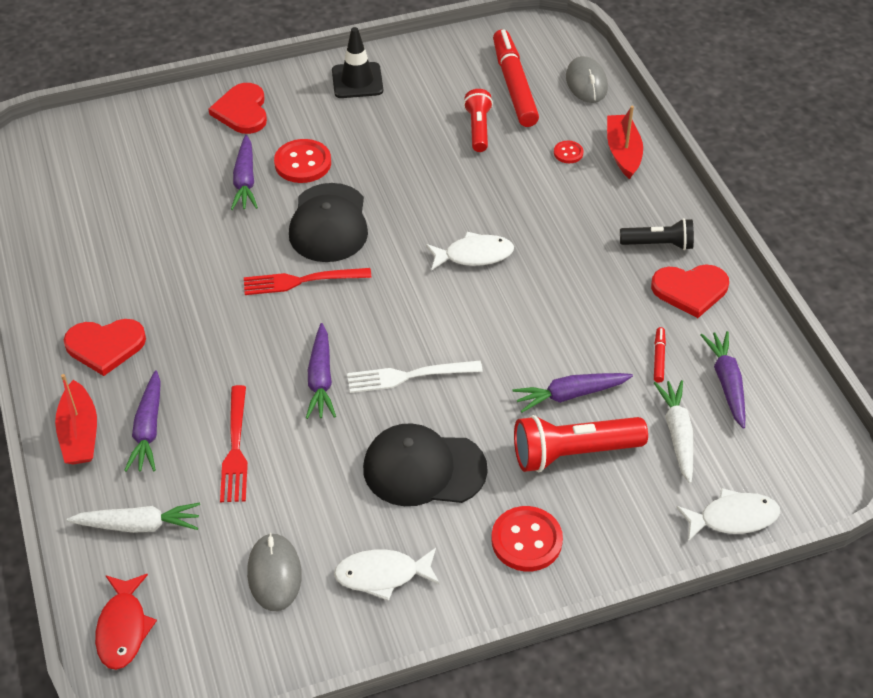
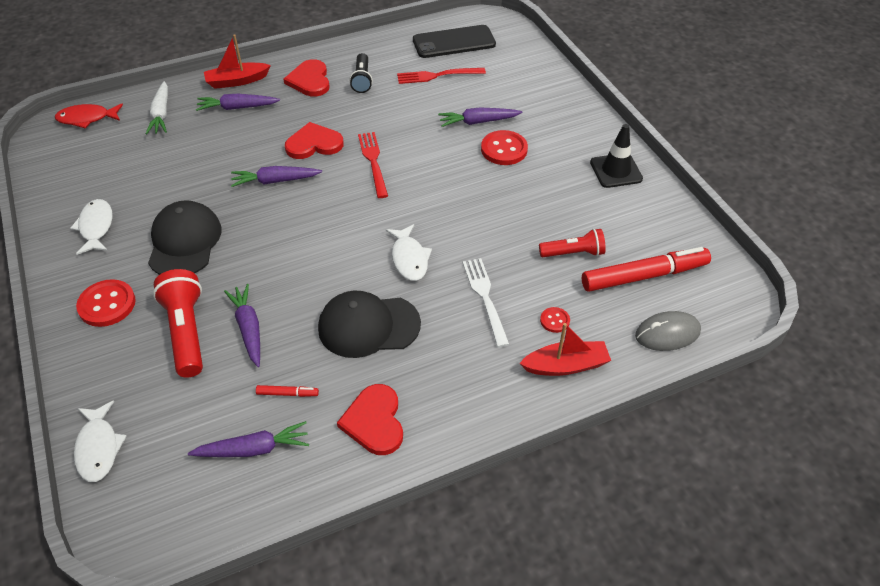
camera: 85 degrees right, 0 degrees up
red heart [208,83,267,134] -> red heart moved to [285,122,344,159]
red fork [220,385,248,502] -> red fork moved to [397,68,486,84]
grey mouse [247,533,302,611] -> none
black cap [289,183,368,262] -> black cap moved to [318,291,421,358]
white fork [347,361,483,393] -> white fork moved to [463,258,510,347]
black flashlight [620,218,694,250] -> black flashlight moved to [349,53,373,93]
white carrot [654,380,693,483] -> none
none -> black phone [413,25,496,58]

